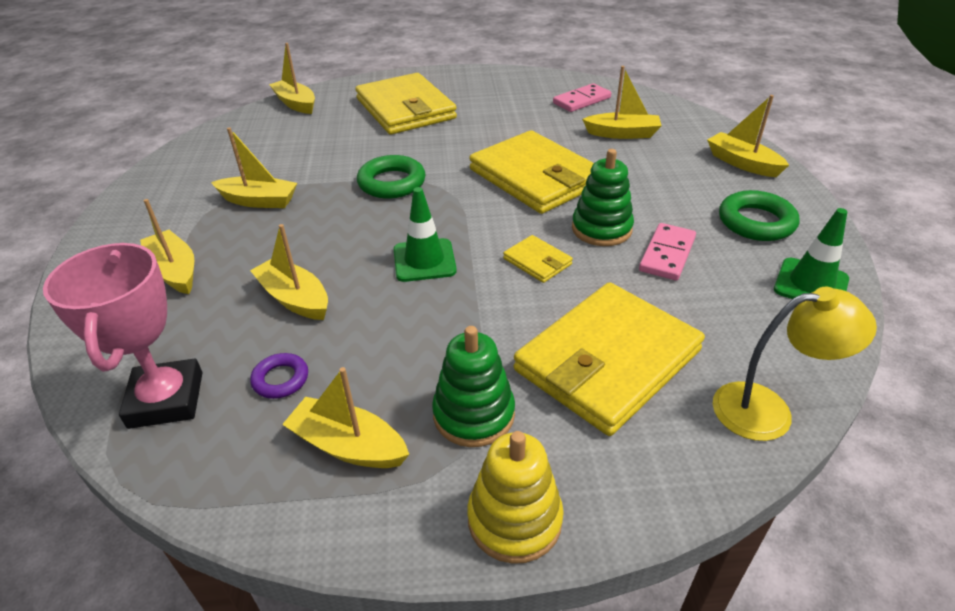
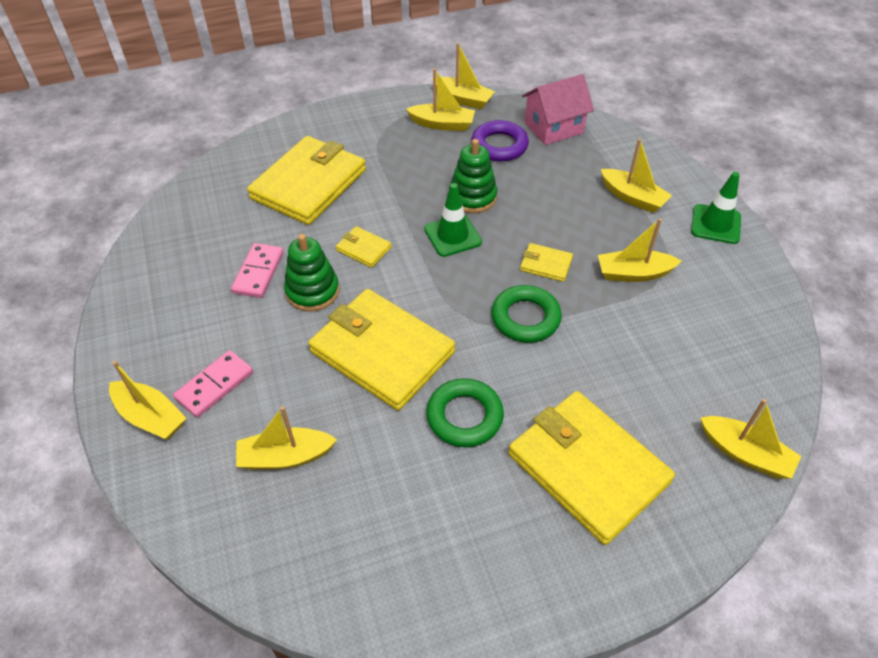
camera: 165 degrees right, 10 degrees up
pink trophy [43,243,202,429] -> pink house [522,74,594,145]
yellow boat [250,224,328,320] -> yellow boat moved to [432,43,495,110]
purple ring [250,353,308,399] -> purple ring [471,120,529,162], size x1.72
green stacking toy [432,326,515,447] -> green stacking toy moved to [449,139,497,213]
yellow stacking toy [467,431,564,564] -> none
pink domino [553,83,611,112] -> pink domino moved to [173,350,253,418]
yellow lamp [713,287,877,441] -> none
green ring [719,190,800,241] -> green ring moved to [426,378,504,447]
green traffic cone [774,208,849,299] -> green traffic cone moved to [691,172,741,244]
none -> yellow wallet [520,243,573,282]

